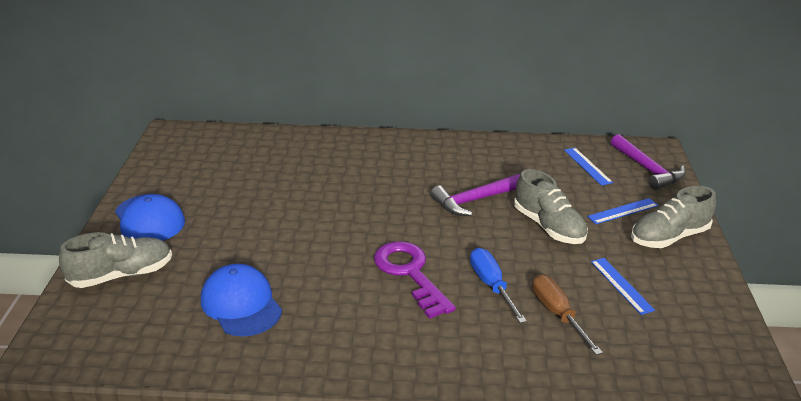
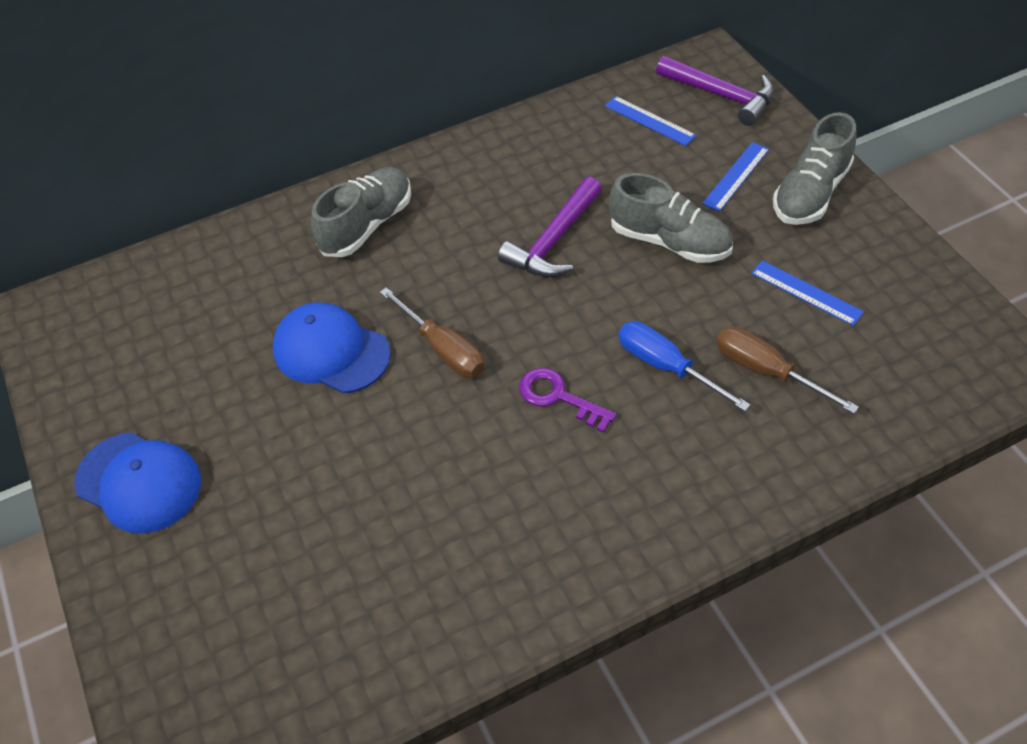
camera: 25 degrees left, 20 degrees up
grey shoe [59,232,172,288] -> grey shoe moved to [311,167,411,257]
blue cap [201,264,282,336] -> blue cap moved to [273,302,391,393]
purple key [374,241,456,319] -> purple key [519,368,617,433], size x0.62
none -> brown screwdriver [380,287,484,378]

